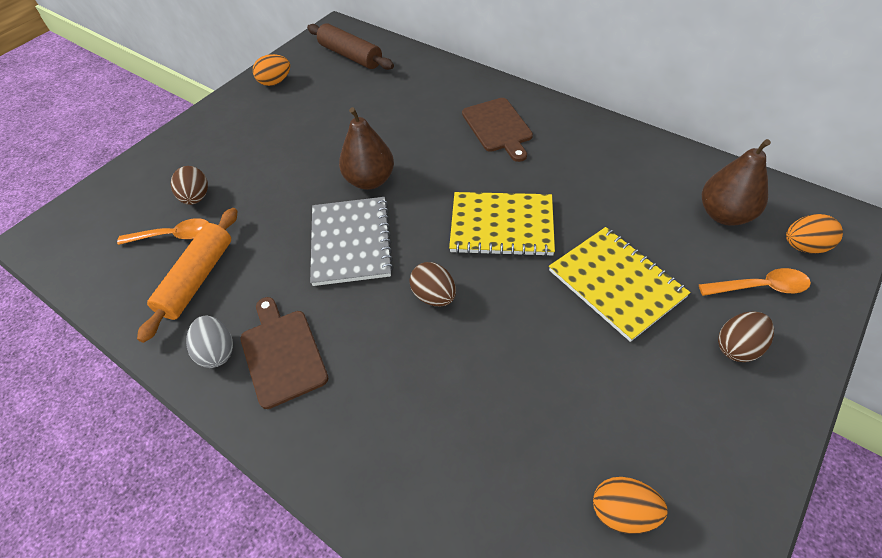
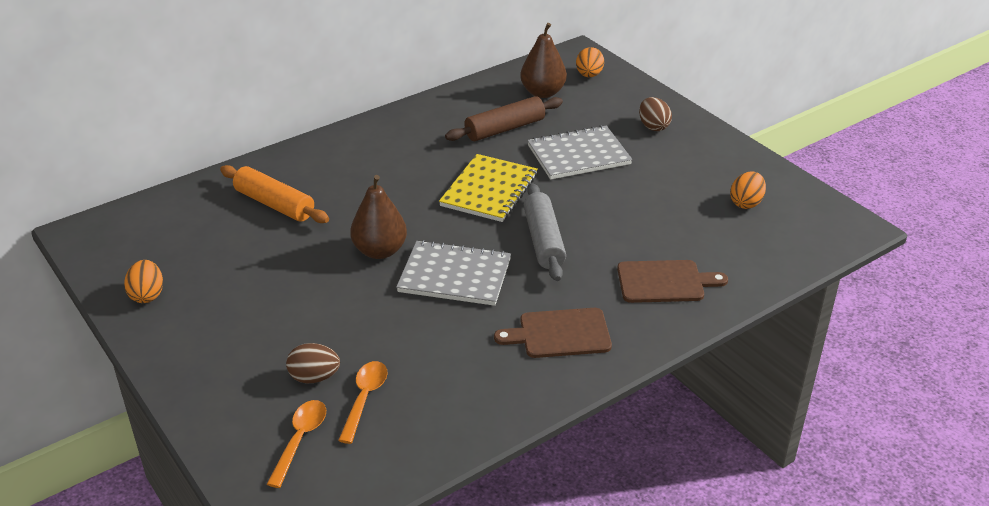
camera: 75 degrees left, 15 degrees down
orange rolling pin [137,208,237,343] -> orange rolling pin moved to [220,165,329,223]
grey egg [186,316,233,368] -> none
brown rolling pin [307,23,394,70] -> brown rolling pin moved to [445,96,563,141]
brown egg [409,262,456,306] -> grey rolling pin [524,183,566,281]
brown cutting board [462,98,533,162] -> brown cutting board moved to [617,260,728,303]
yellow notebook [549,227,691,342] -> grey notebook [527,125,632,180]
orange spoon [699,268,811,296] -> orange spoon moved to [267,400,326,488]

